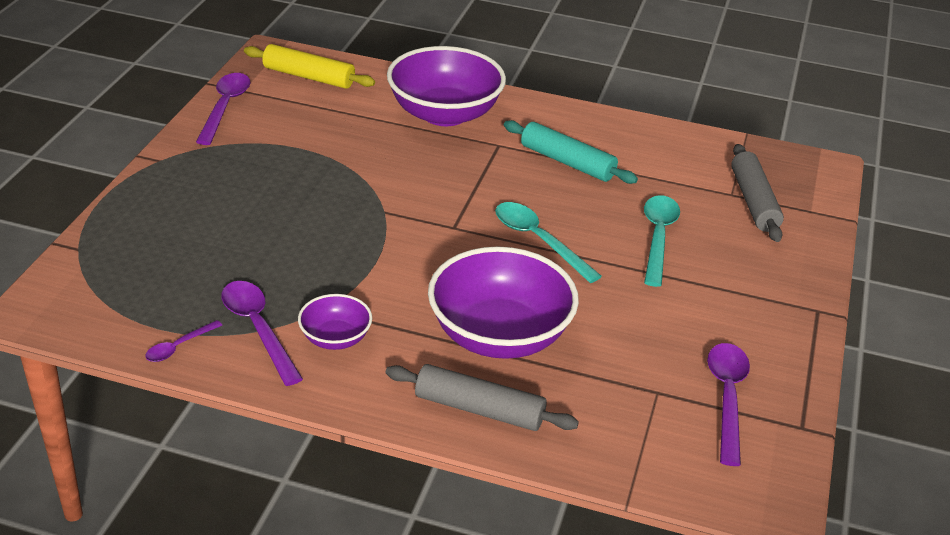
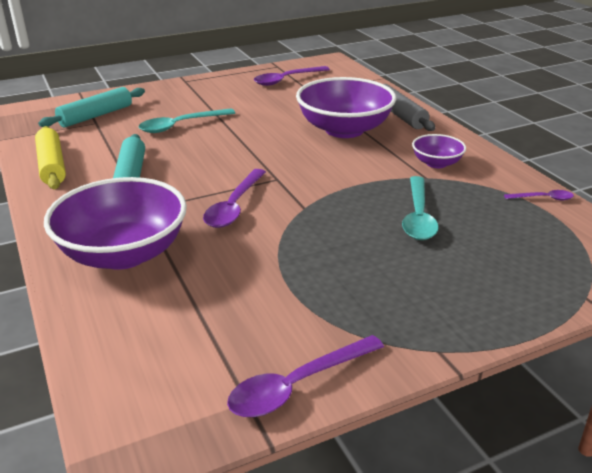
camera: 130 degrees left, 5 degrees down
purple spoon [221,281,303,386] -> purple spoon moved to [203,169,266,228]
yellow rolling pin [244,44,375,89] -> yellow rolling pin moved to [35,126,66,189]
turquoise spoon [495,202,602,283] -> turquoise spoon moved to [402,176,439,240]
grey rolling pin [731,144,784,242] -> turquoise rolling pin [38,87,145,127]

